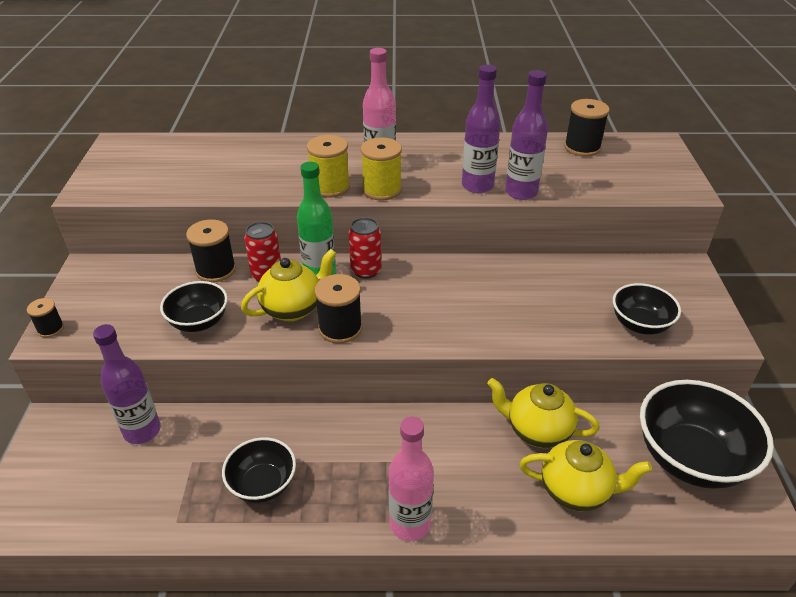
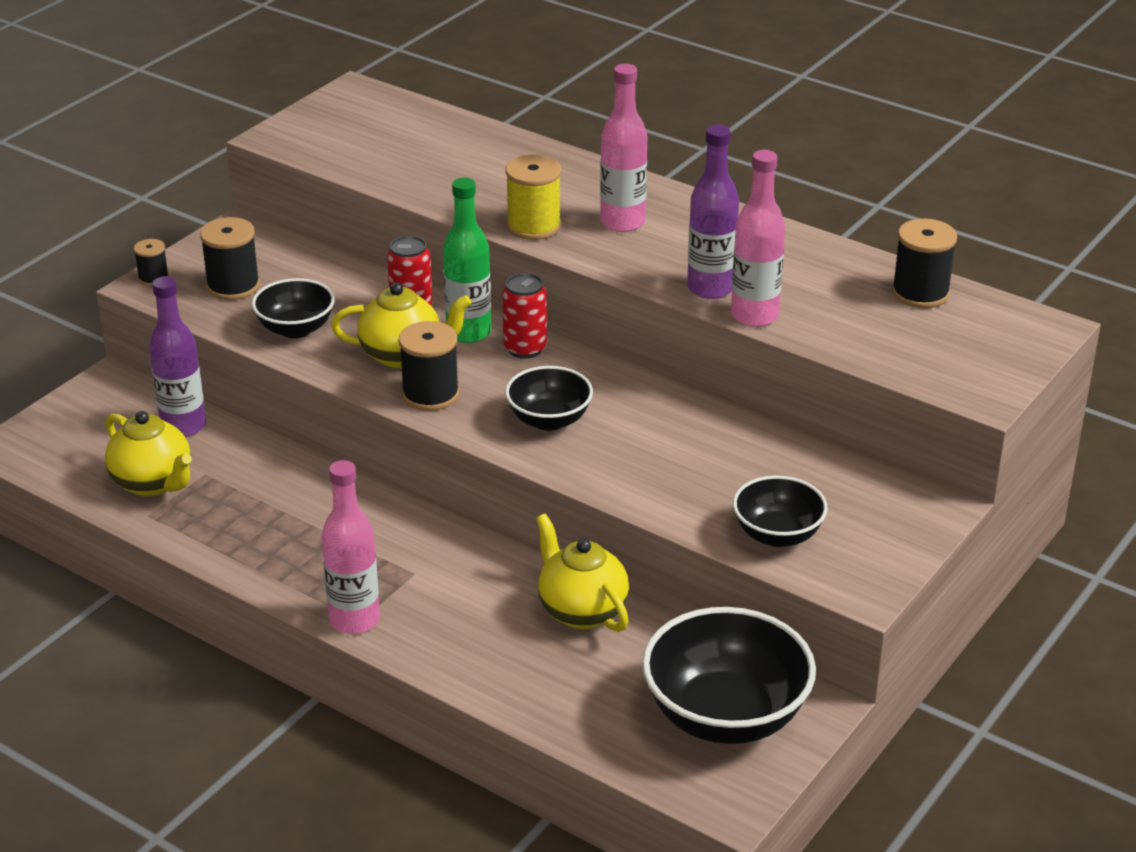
camera: 35 degrees right, 5 degrees down
black spool [186,219,236,282] -> black spool moved to [200,217,260,300]
black bowl [222,437,296,503] -> black bowl moved to [505,366,593,431]
yellow spool [361,137,402,201] -> none
purple bottle [505,70,548,200] -> pink bottle [731,150,785,327]
yellow teapot [519,440,652,512] -> yellow teapot moved to [105,411,192,496]

